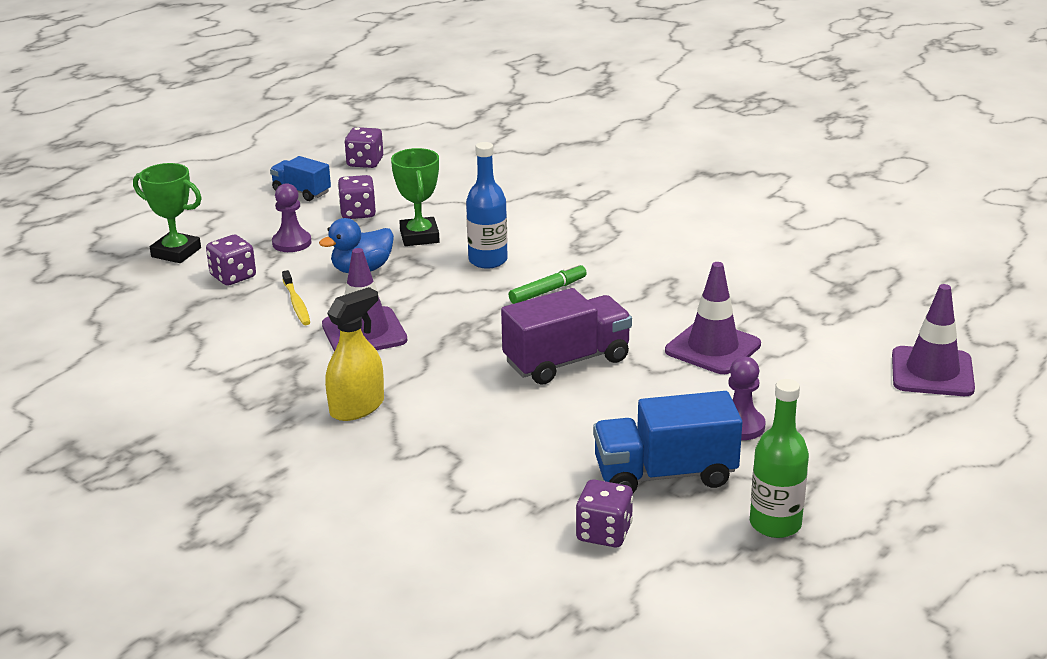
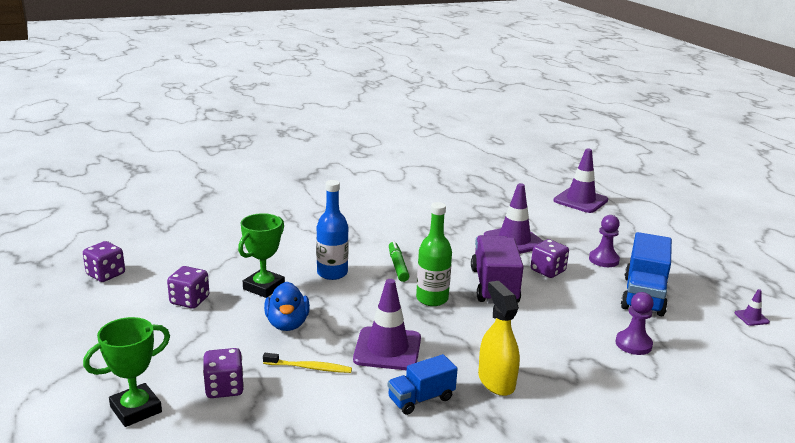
camera: 65 degrees left, 5 degrees down
blue truck [270,156,331,201] -> blue truck moved to [388,354,458,415]
purple pawn [272,183,311,252] -> purple pawn moved to [616,292,654,355]
green trophy [391,148,440,246] -> green trophy turned 75 degrees counterclockwise [238,213,285,298]
purple dice [576,479,633,547] -> purple dice moved to [531,239,569,278]
green bottle [750,379,809,538] -> green bottle moved to [416,202,452,306]
none -> purple traffic cone [734,289,770,326]

